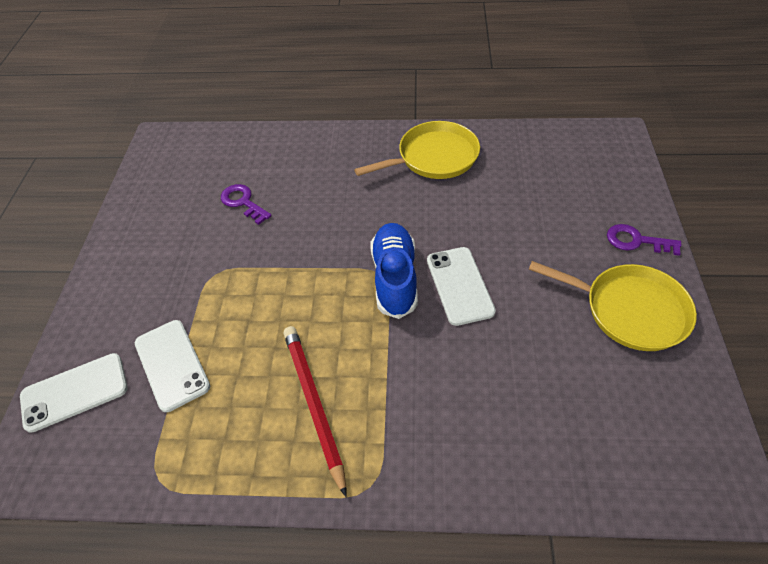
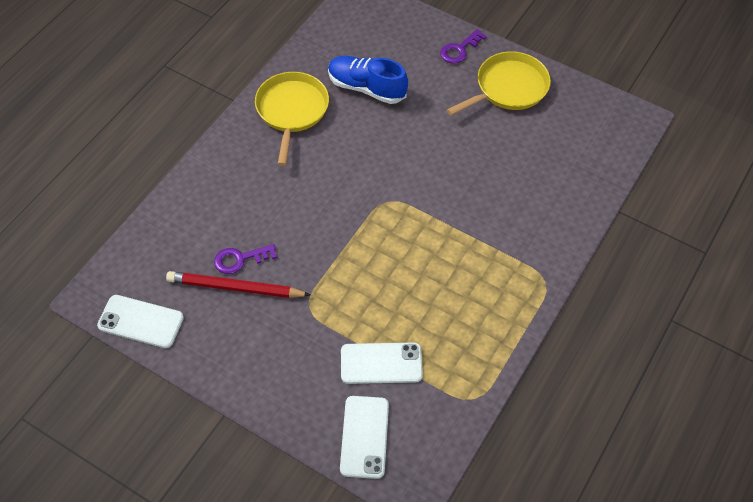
camera: 65 degrees left, 5 degrees up
red pencil [283,326,346,497] -> red pencil moved to [166,271,310,298]
blue shoe [371,223,418,319] -> blue shoe moved to [328,56,408,104]
white phone [427,247,496,326] -> white phone moved to [97,295,184,348]

